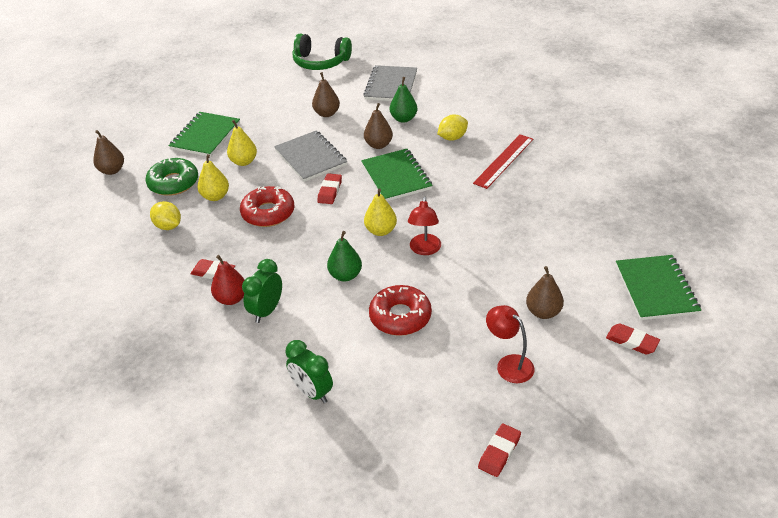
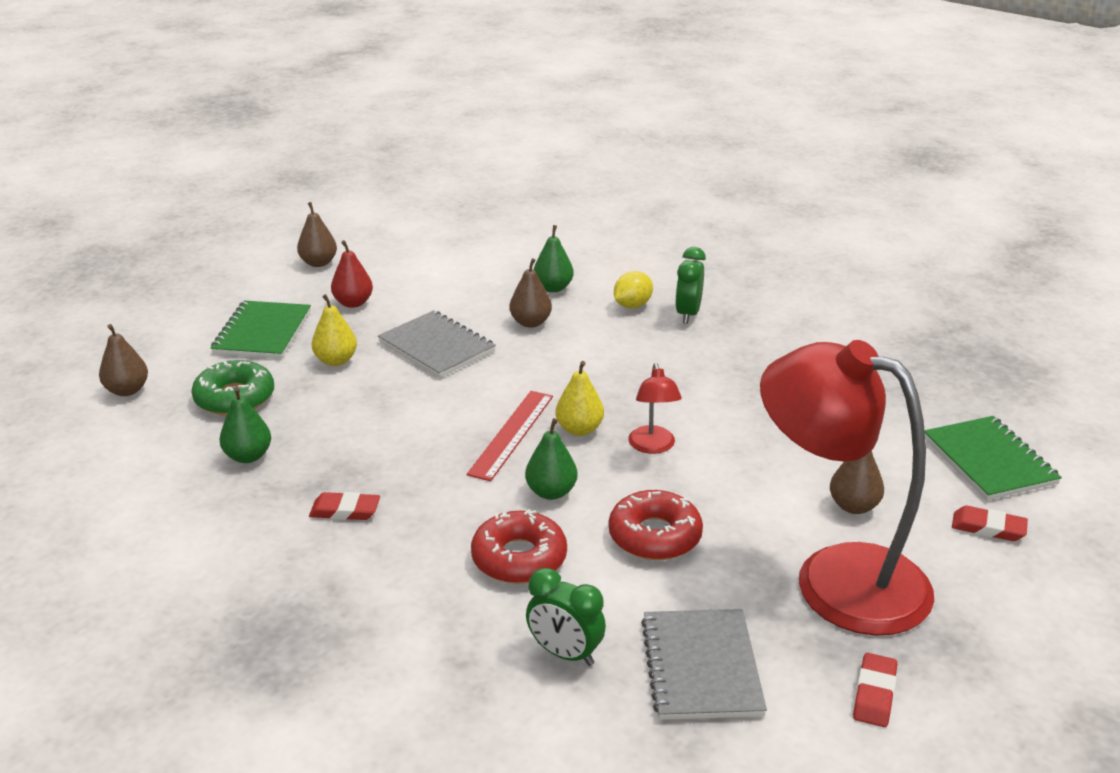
camera: 15 degrees left, 10 degrees down
yellow lemon [150,201,181,230] -> green pear [220,387,271,463]
yellow pear [197,154,229,201] -> none
red pear [211,255,245,305] -> red pear moved to [331,240,373,308]
red donut [240,186,294,227] -> red donut moved to [471,509,567,584]
green clock [242,259,282,323] -> green clock moved to [675,247,706,324]
green headphones [292,34,352,70] -> none
brown pear [312,72,340,117] -> brown pear moved to [297,202,337,267]
red eraser [317,173,342,204] -> none
green notebook [361,149,433,201] -> none
grey notebook [363,65,417,101] -> grey notebook moved to [641,609,767,720]
red ruler [473,134,533,189] -> red ruler moved to [467,391,553,481]
red lamp [486,305,535,383] -> red lamp [760,340,934,636], size x2.42

